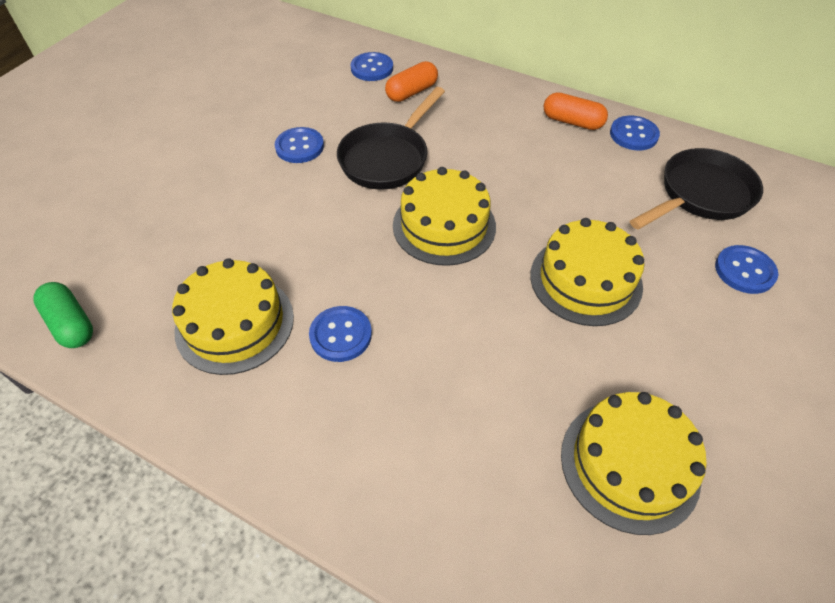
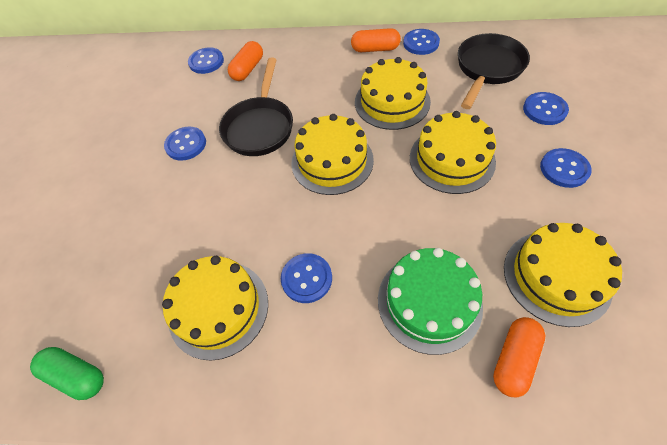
camera: 20 degrees left, 5 degrees up
none -> yellow cake [355,57,431,130]
none -> green cake [378,248,483,355]
none -> orange capsule [493,317,546,397]
none -> blue button [540,148,592,188]

